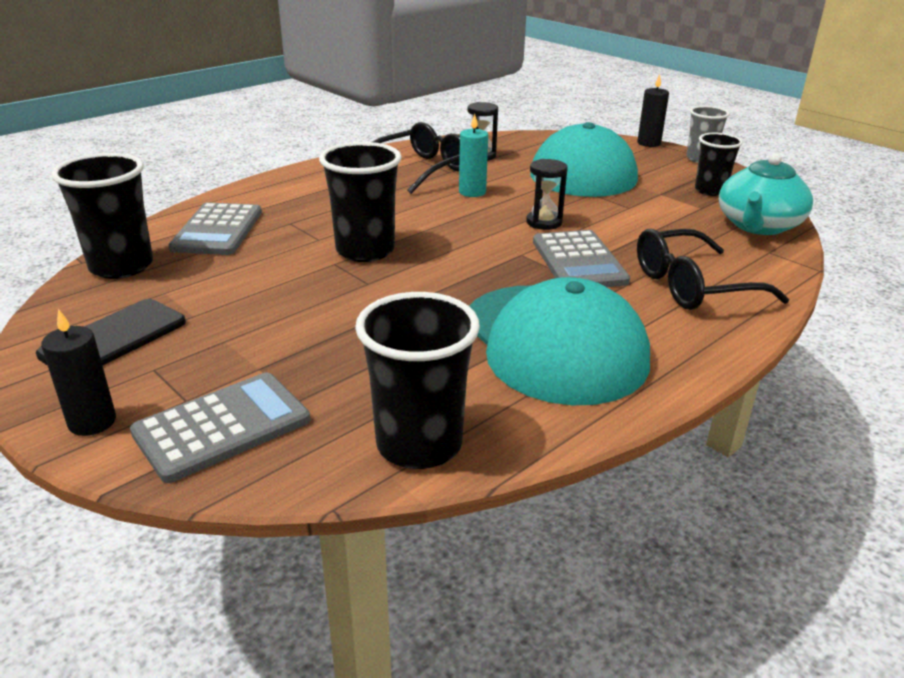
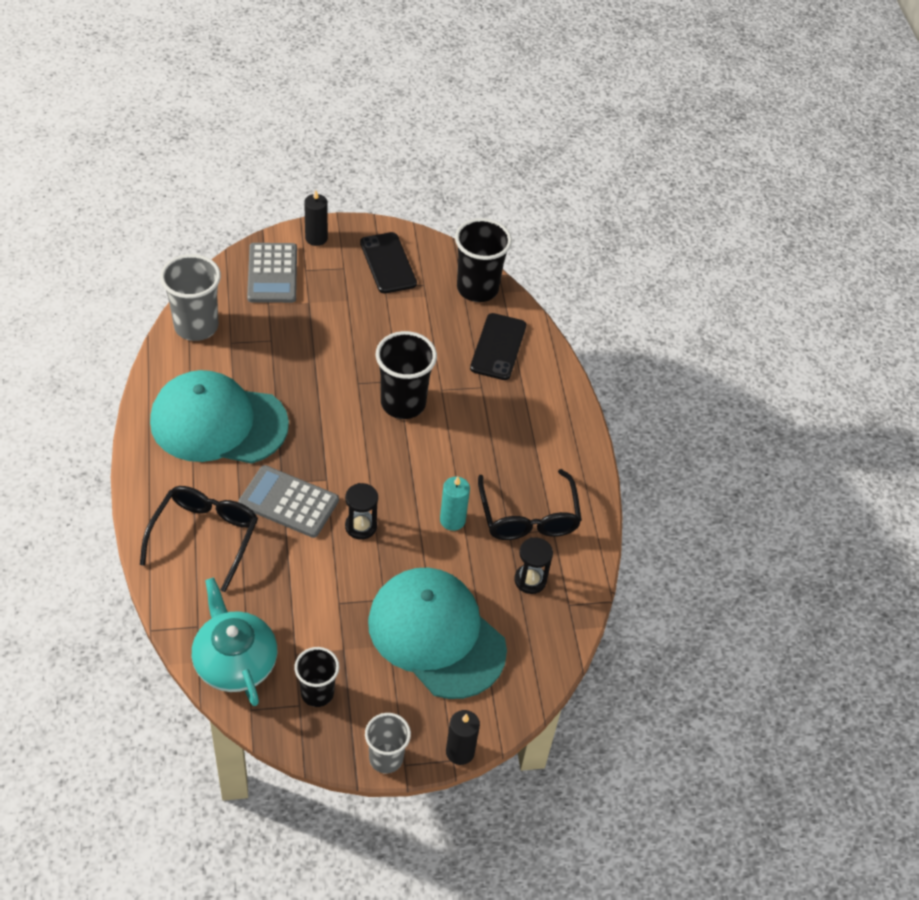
camera: 120 degrees right, 20 degrees up
grey calculator [168,202,262,255] -> black phone [470,313,526,380]
black cup [355,292,480,469] -> grey cup [160,254,221,341]

